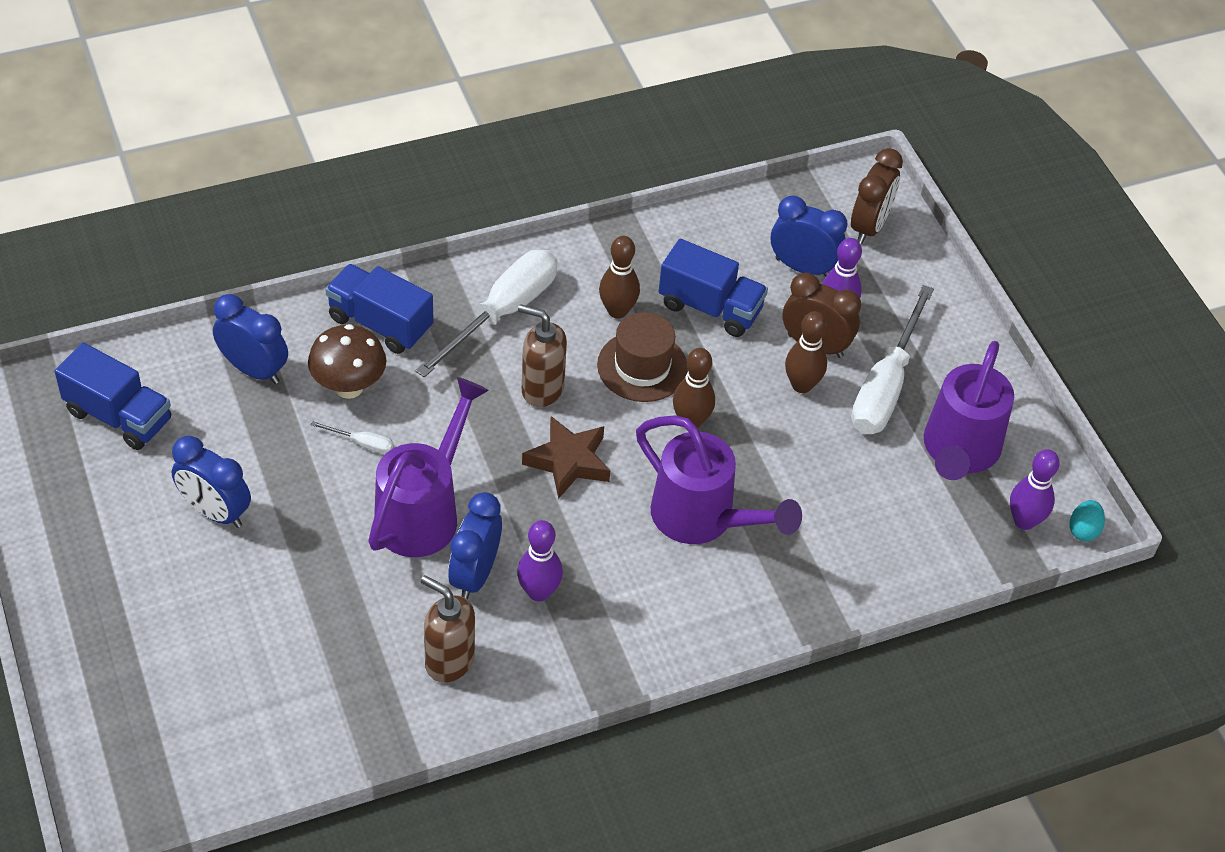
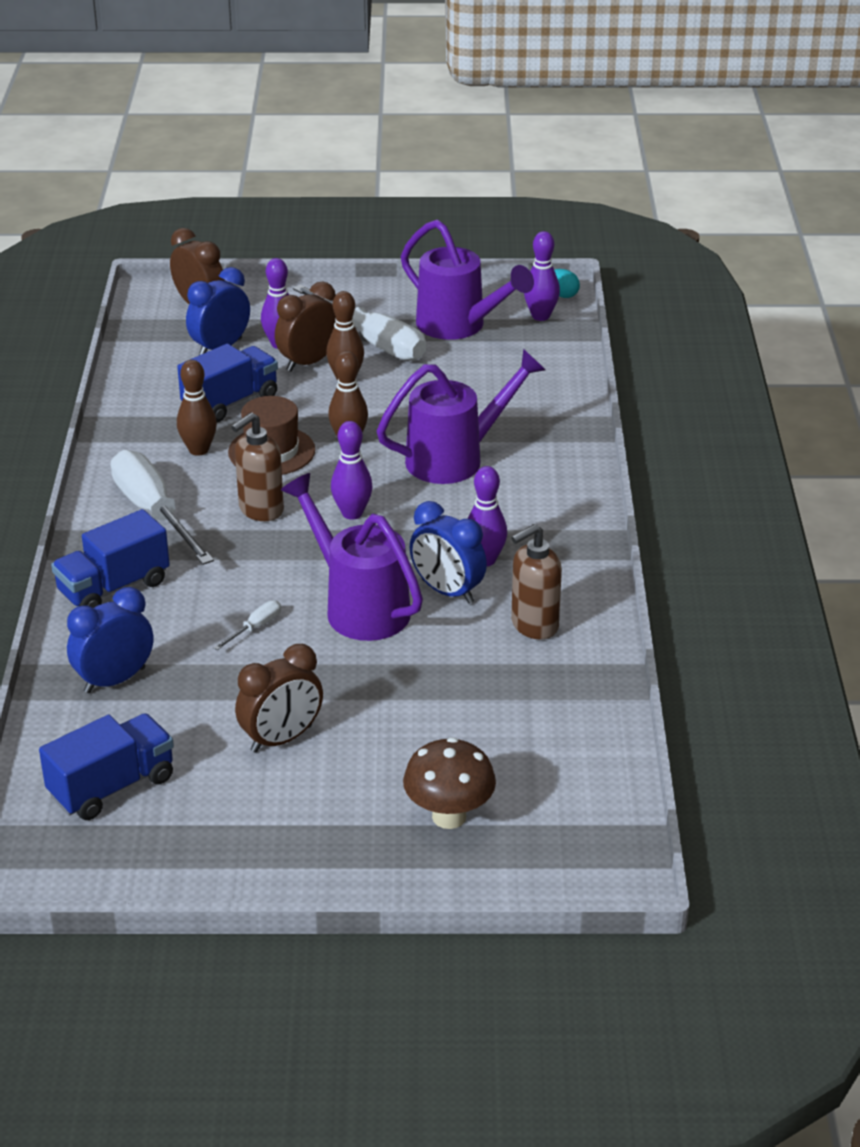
camera: 65 degrees left, 15 degrees down
blue clock [172,436,251,528] -> brown clock [235,644,323,753]
brown mushroom [308,324,386,399] -> brown mushroom moved to [403,737,496,829]
brown star [522,416,610,499] -> purple bowling pin [331,421,373,520]

